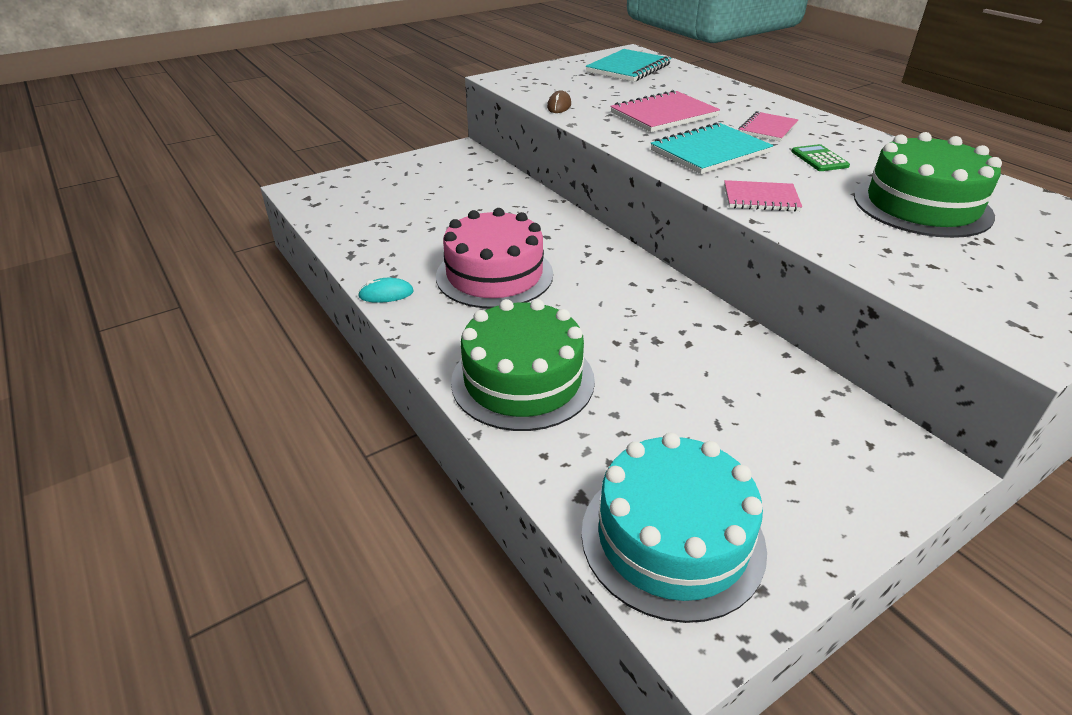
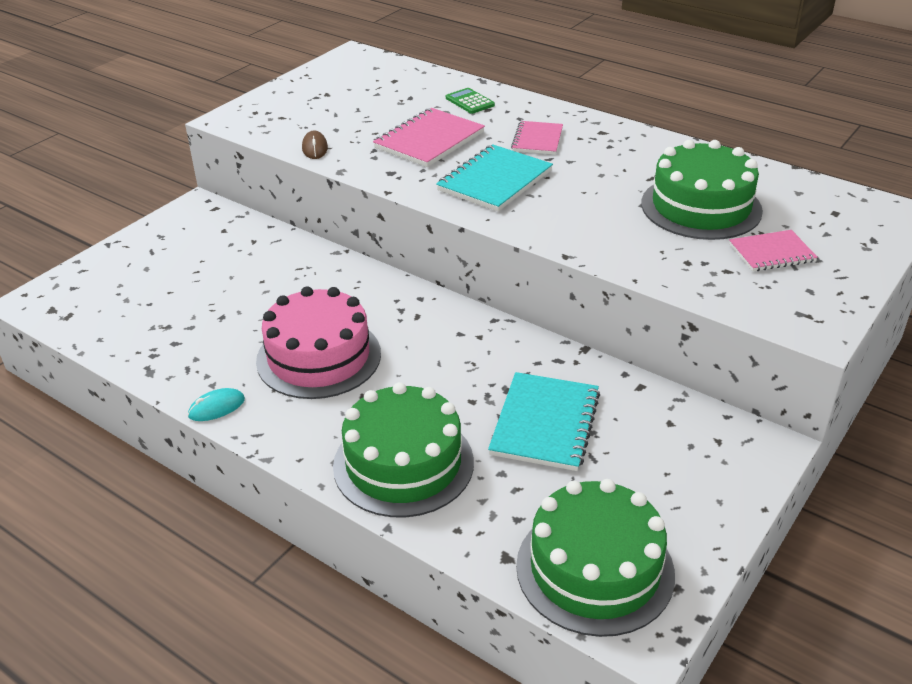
camera: 20 degrees left, 0 degrees up
turquoise cake [581,433,767,623] -> green cake [516,479,675,637]
turquoise notebook [586,49,671,82] -> turquoise notebook moved to [488,372,600,471]
pink notebook [724,180,802,212] -> pink notebook moved to [729,230,818,271]
green calculator [791,144,850,171] -> green calculator moved to [446,88,495,114]

